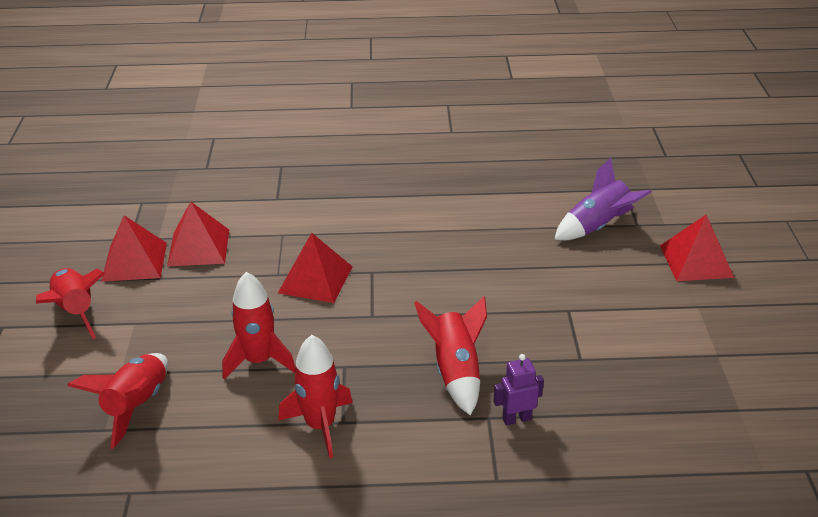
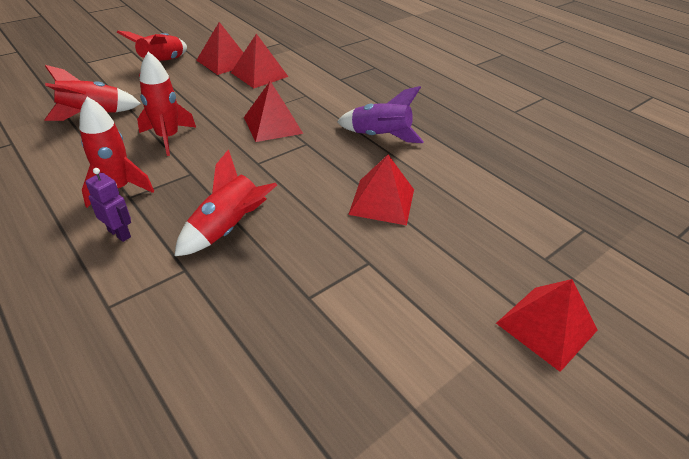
camera: 50 degrees right, 5 degrees up
purple robot [493,354,544,426] -> purple robot moved to [85,168,131,242]
purple rocket [554,158,652,241] -> purple rocket moved to [337,86,424,143]
none -> red pyramid [348,155,414,226]

